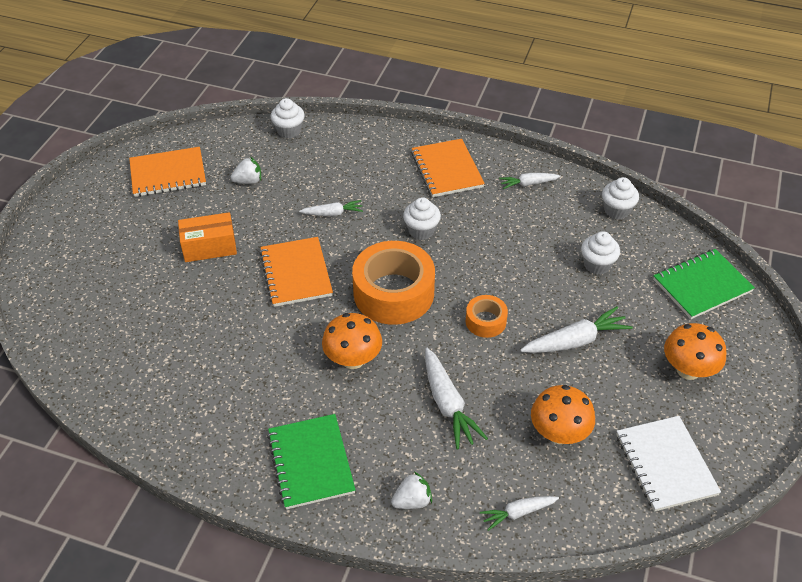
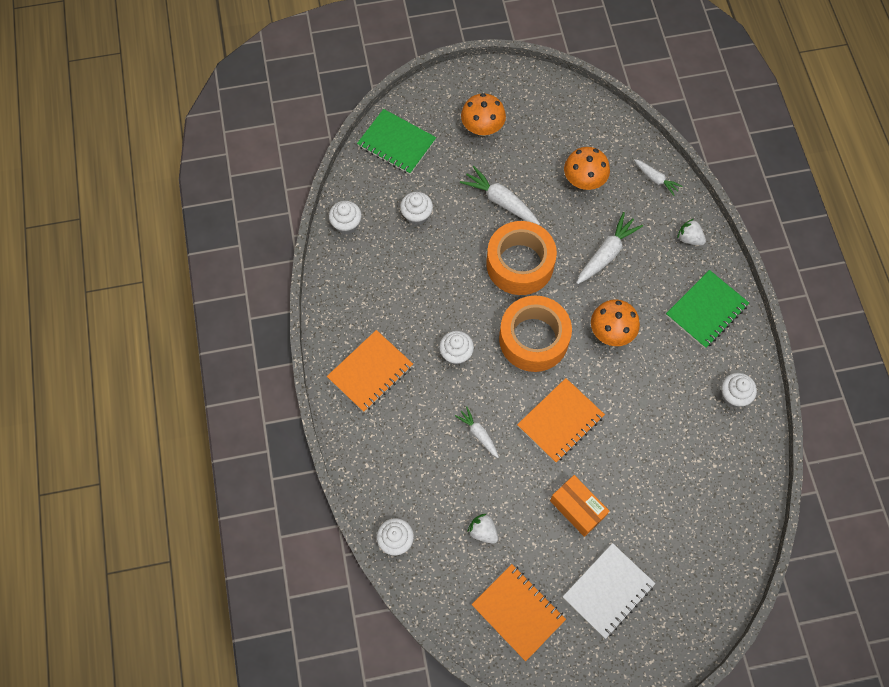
camera: 120 degrees left, 20 degrees up
orange tape [466,295,508,338] -> orange tape [486,221,557,295], size x2.02
white carrot [499,173,561,189] -> none
white notebook [616,416,721,512] -> white notebook moved to [563,543,655,639]
none -> white cupcake [721,373,757,407]

